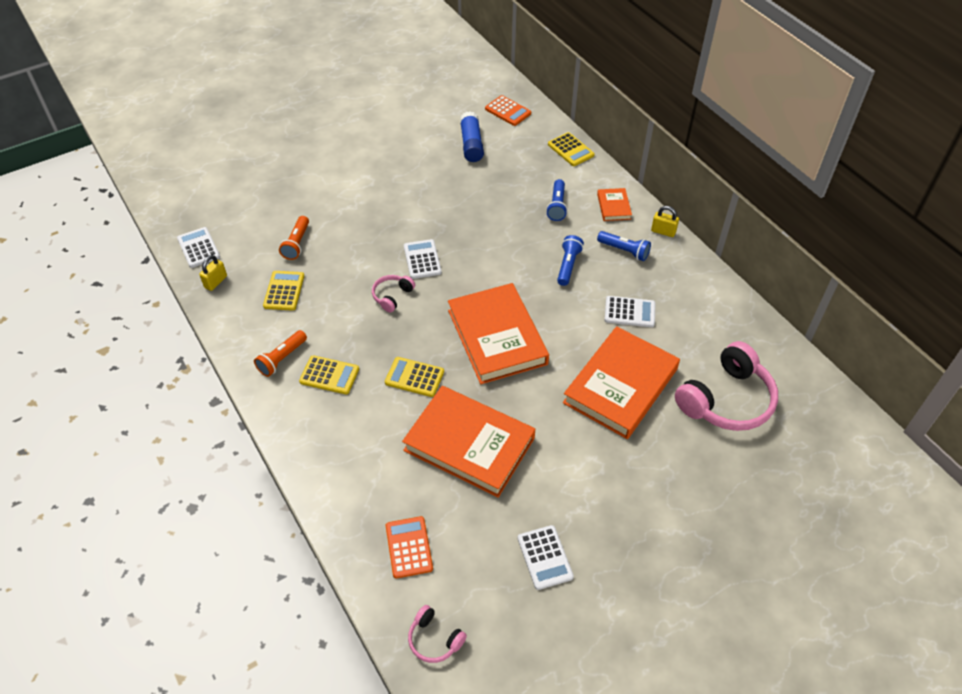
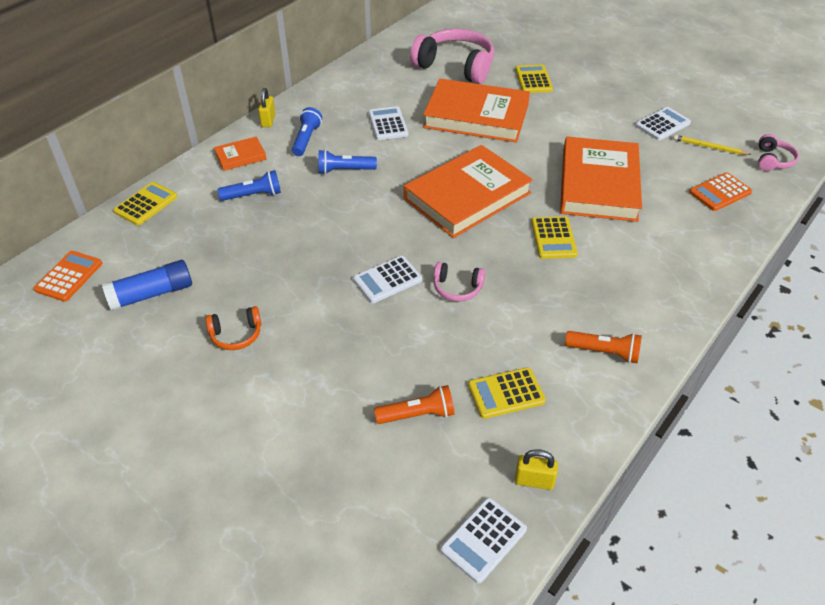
camera: 110 degrees left, 5 degrees down
yellow calculator [299,355,359,394] -> yellow calculator moved to [515,65,553,93]
none -> orange headphones [205,306,261,350]
none -> yellow pencil [673,135,752,155]

